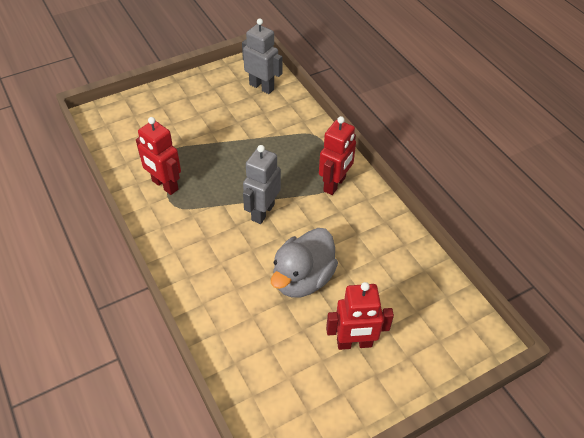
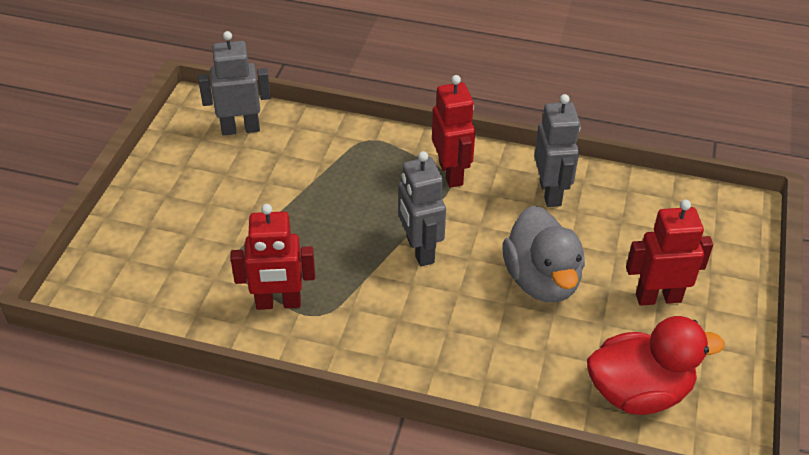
camera: 45 degrees left, 5 degrees down
red robot [326,282,394,350] -> red robot turned 135 degrees counterclockwise [626,200,713,306]
none -> grey robot [534,94,580,207]
none -> red duck [587,316,725,415]

